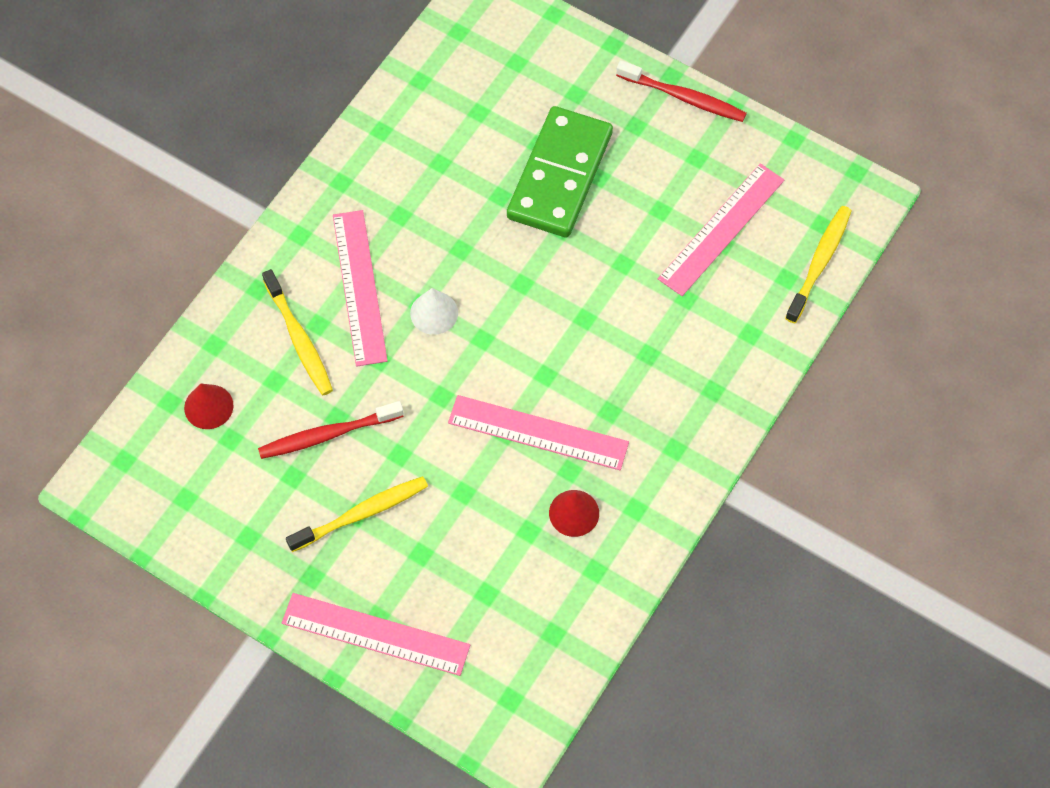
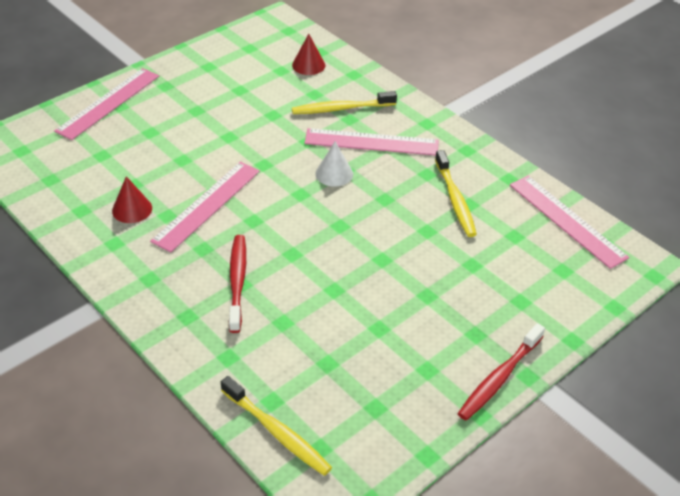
camera: 105 degrees right, 20 degrees down
red toothbrush [258,401,404,459] -> red toothbrush moved to [229,235,246,333]
yellow toothbrush [286,476,428,552] -> yellow toothbrush moved to [435,150,477,237]
green domino [507,106,613,237] -> none
pink ruler [658,164,784,296] -> pink ruler moved to [510,176,629,269]

